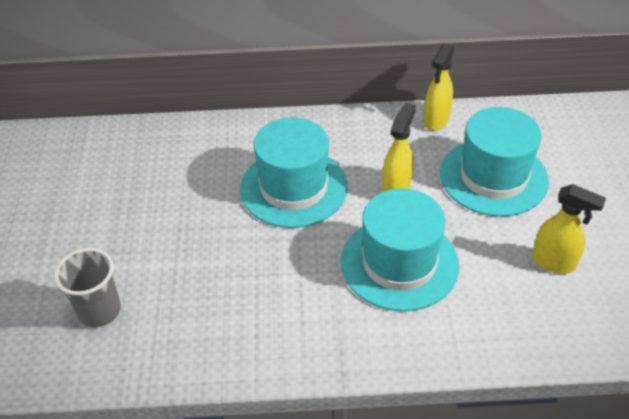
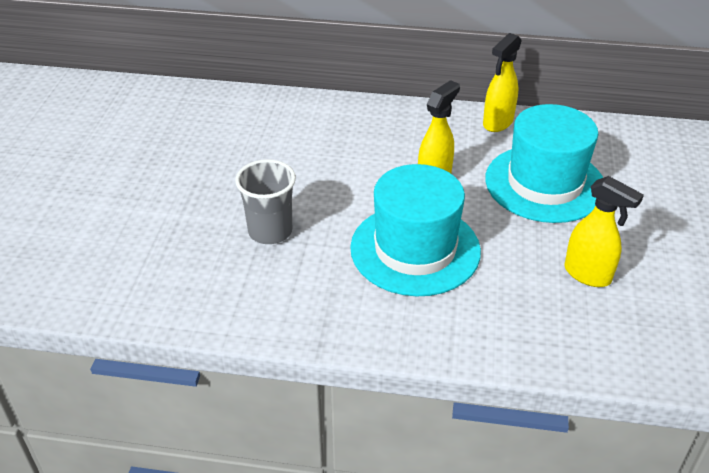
camera: 10 degrees right, 5 degrees down
grey cup [54,248,121,327] -> grey cup moved to [235,159,296,244]
turquoise hat [240,117,348,228] -> none

